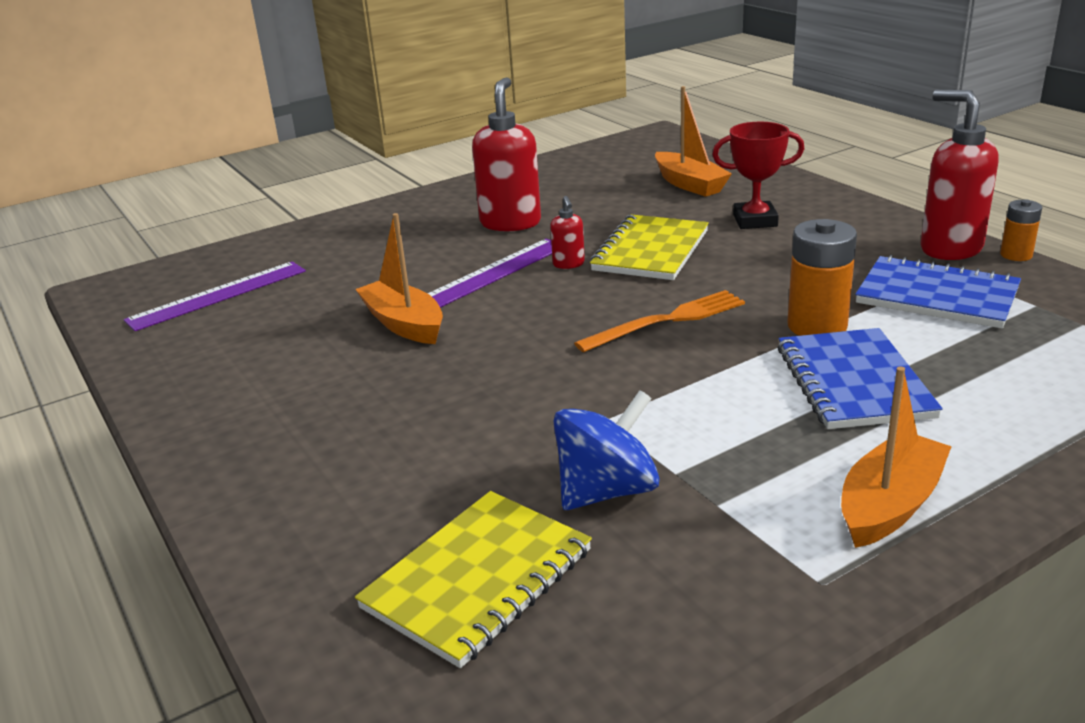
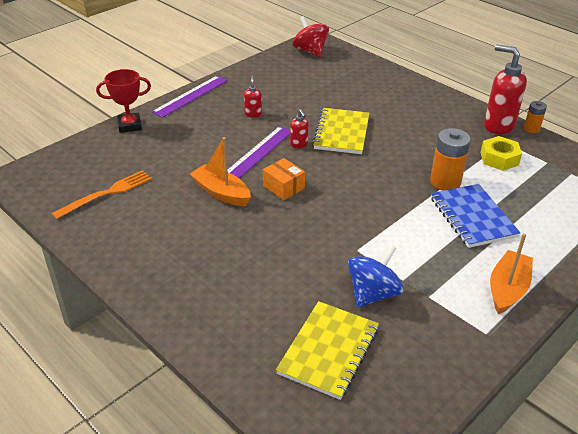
camera: 15 degrees left, 10 degrees up
purple ruler [124,261,306,331] -> purple ruler moved to [152,76,228,118]
red soap dispenser [472,77,541,232] -> red soap dispenser [244,76,262,118], size x0.47
orange fork [574,290,745,352] -> orange fork moved to [51,170,152,219]
orange boat [655,86,732,197] -> none
red trophy [712,122,804,229] -> red trophy moved to [96,69,151,133]
blue notebook [855,255,1021,328] -> yellow nut [480,136,522,171]
none -> orange box [263,158,305,200]
none -> red spinning top [293,16,329,57]

